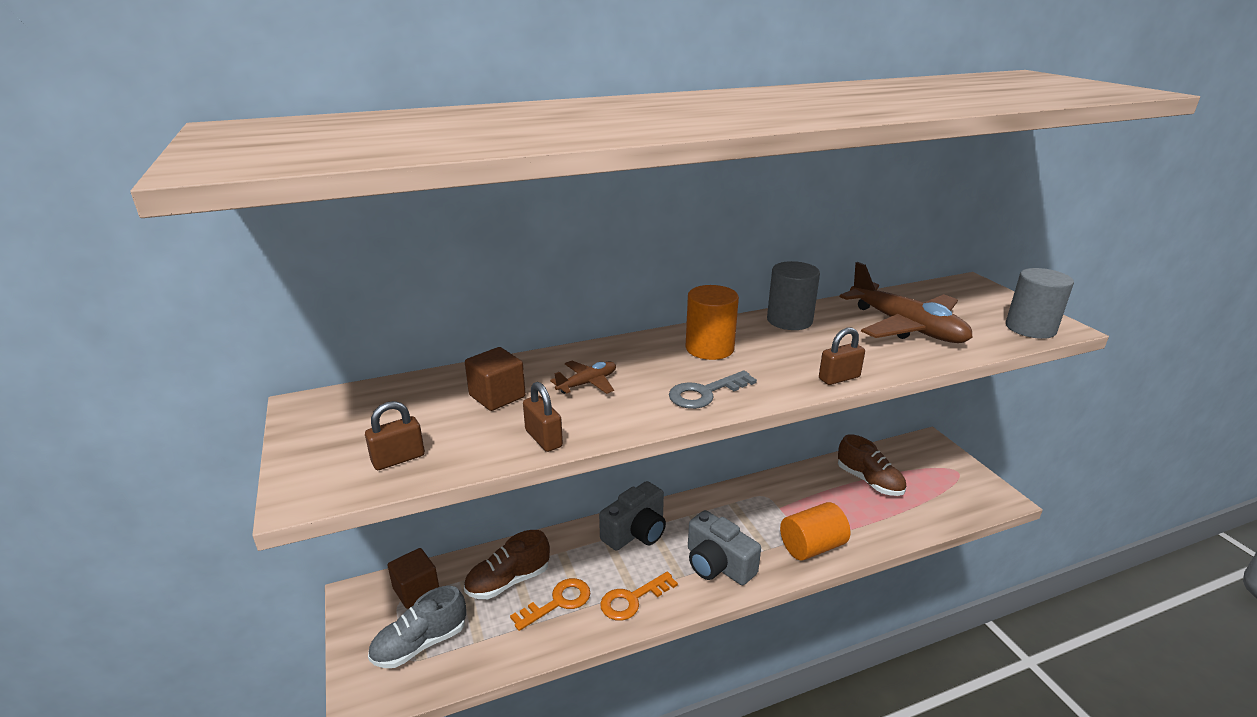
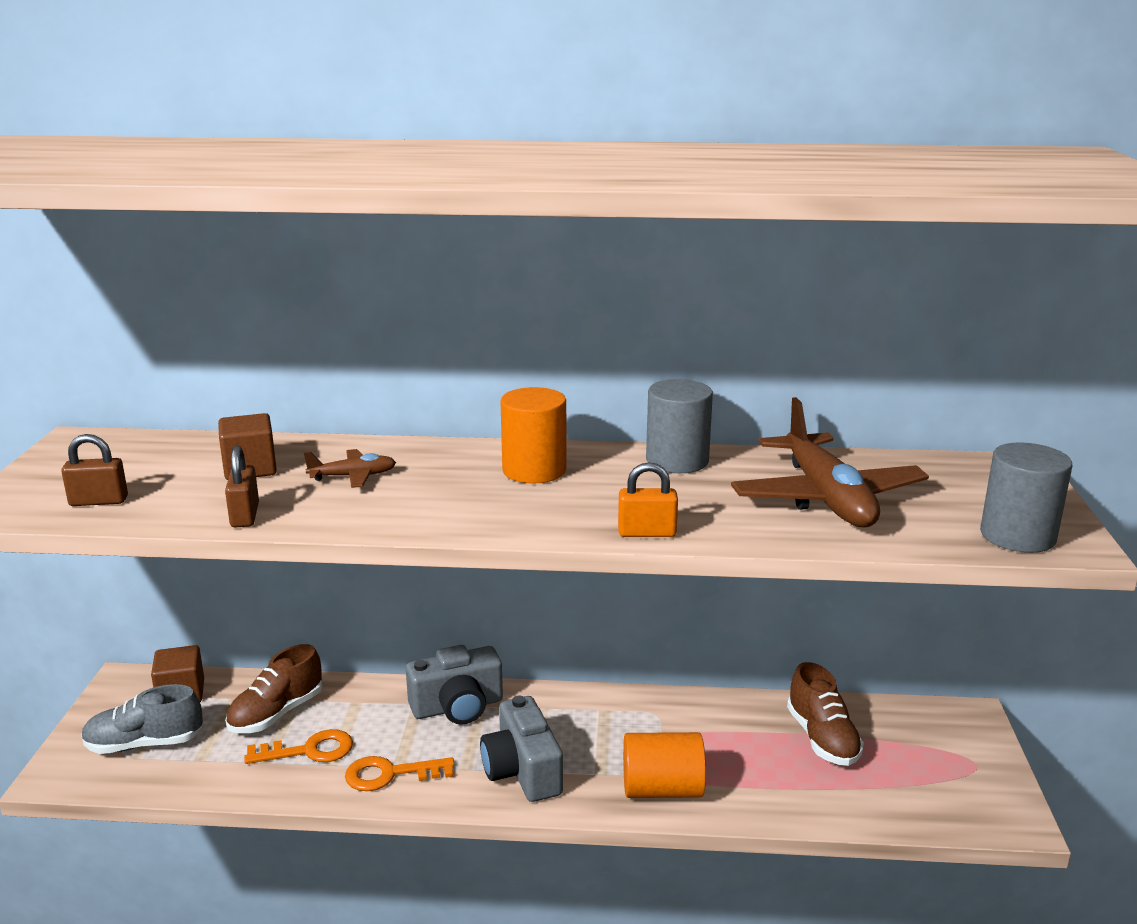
camera: 25 degrees right, 5 degrees down
brown shoe [464,530,550,599] -> brown shoe turned 45 degrees counterclockwise [225,644,322,733]
grey key [669,370,757,409] -> none
brown padlock [819,327,865,385] -> orange padlock [618,462,678,537]

